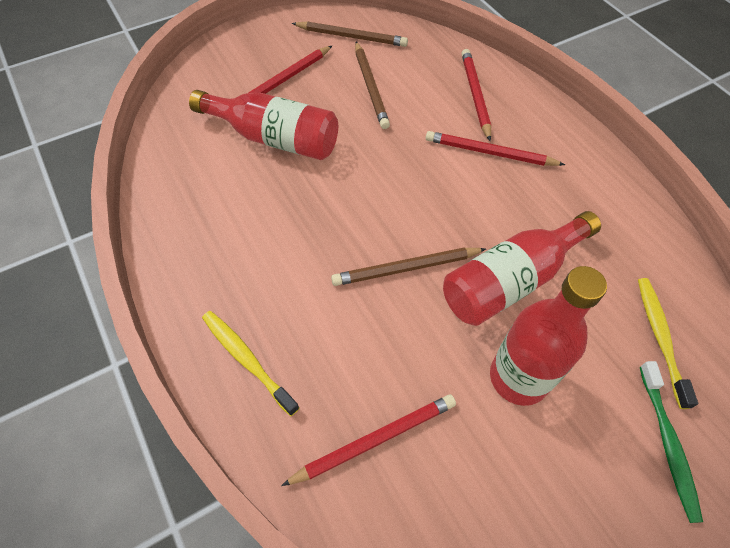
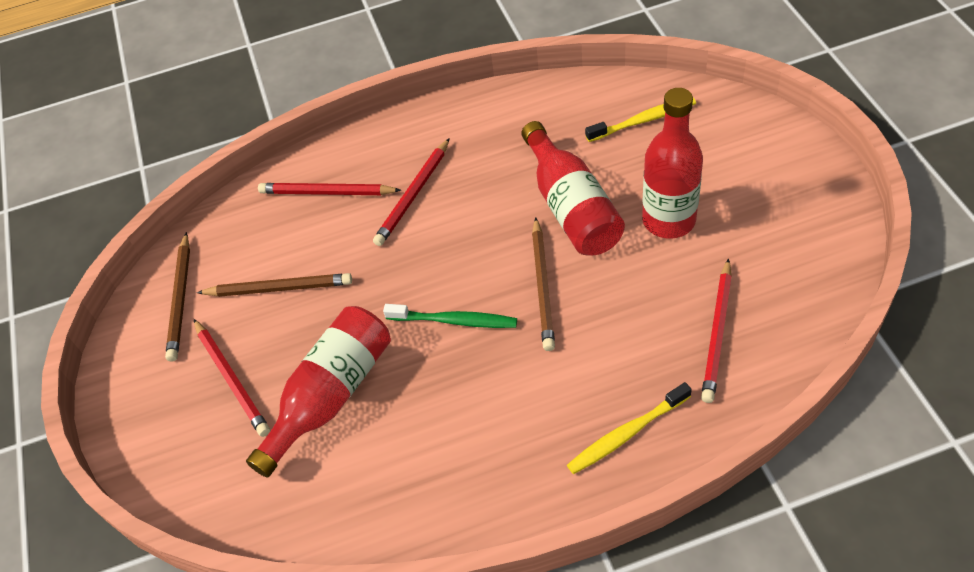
camera: 70 degrees left, 5 degrees down
red pencil [281,394,456,486] -> red pencil turned 150 degrees counterclockwise [701,258,732,403]
brown pencil [292,21,408,47] -> brown pencil turned 150 degrees clockwise [165,232,190,362]
yellow toothbrush [638,278,698,409] -> yellow toothbrush turned 150 degrees clockwise [585,97,696,142]
green toothbrush [640,361,703,523] -> green toothbrush moved to [383,304,517,328]

